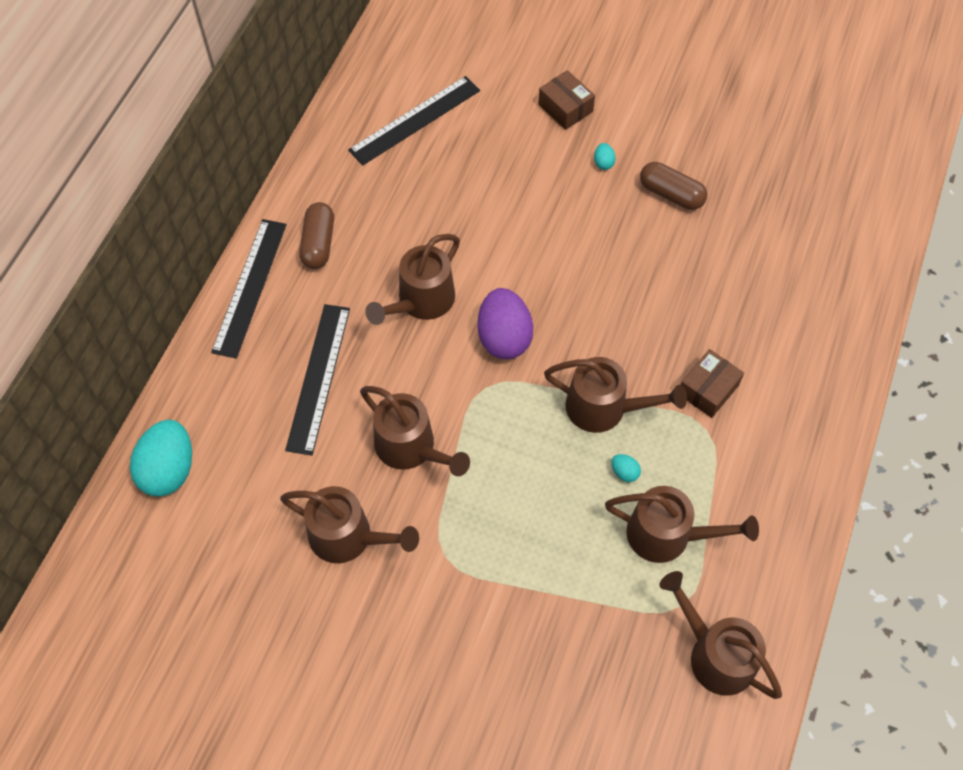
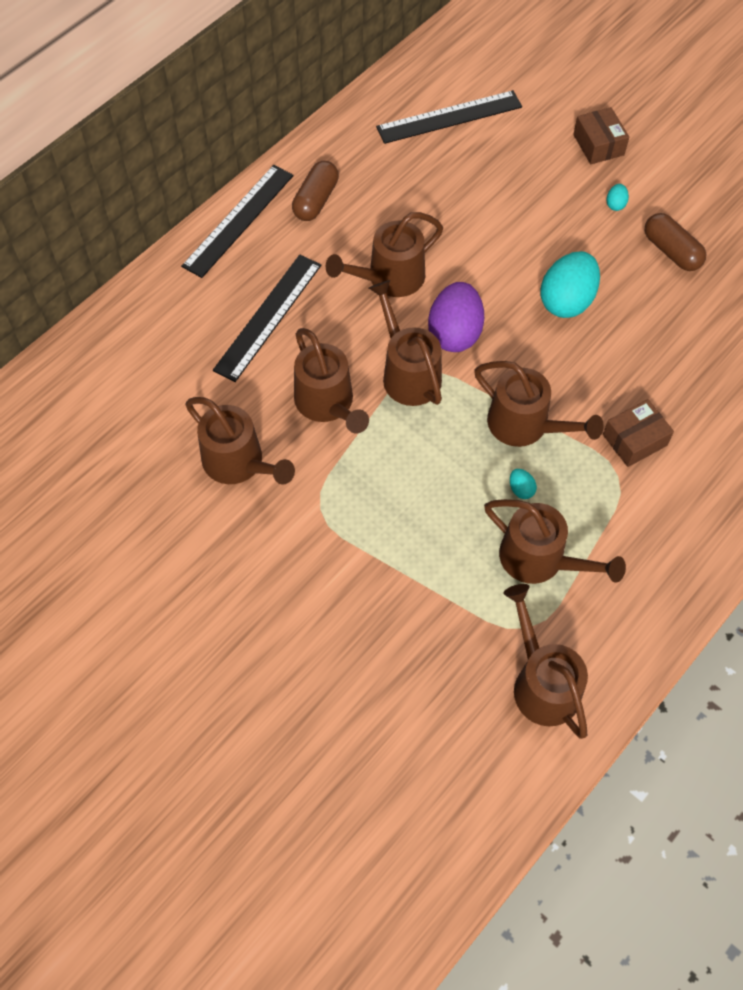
camera: 20 degrees right, 0 degrees up
turquoise egg [130,420,192,497] -> turquoise egg moved to [541,251,600,318]
none -> brown watering can [369,280,442,406]

